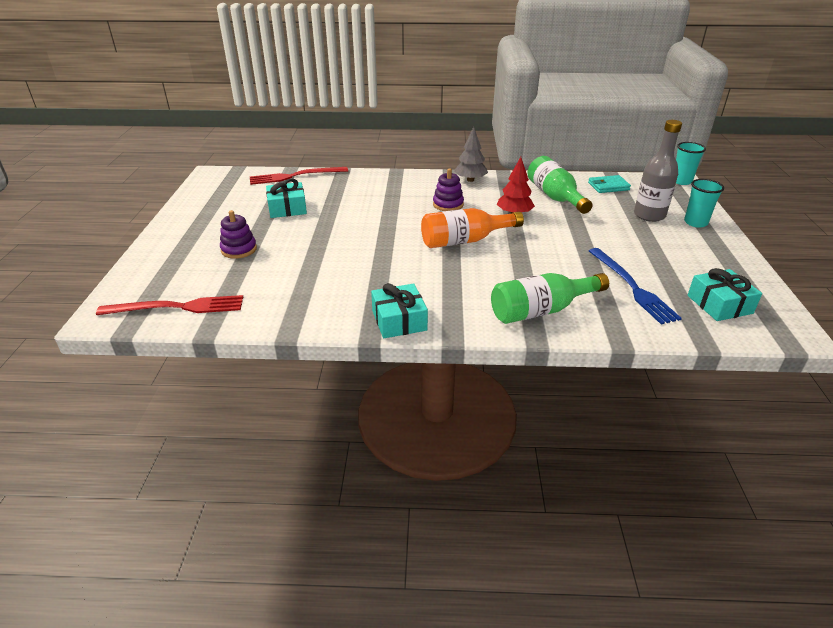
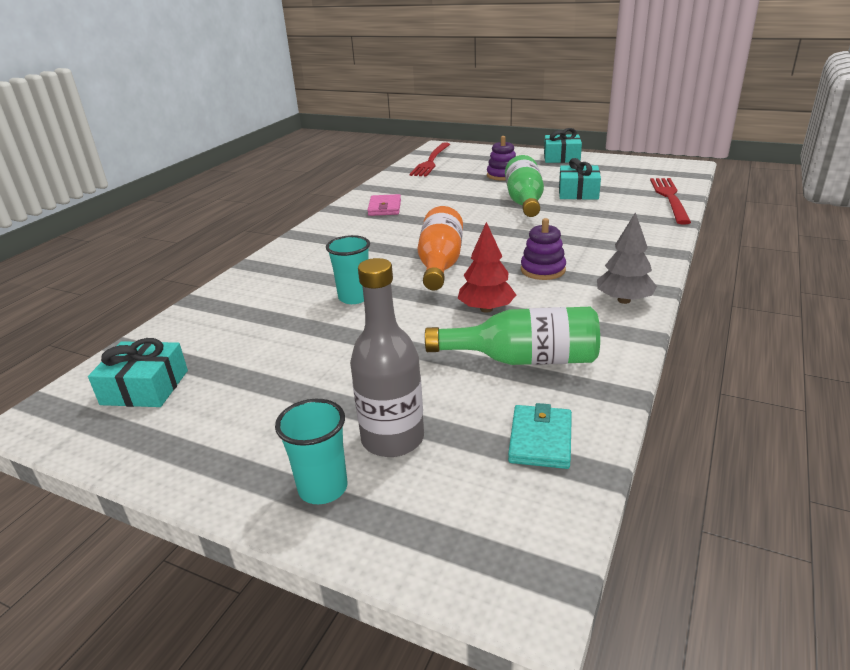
camera: 115 degrees right, 5 degrees down
turquoise gift [371,283,428,338] -> turquoise gift moved to [544,128,582,163]
green bottle [491,273,609,324] -> green bottle moved to [505,155,544,217]
blue fork [589,248,682,324] -> none
turquoise cup [676,142,706,185] -> turquoise cup moved to [326,235,370,304]
none -> pink wallet [367,194,401,216]

